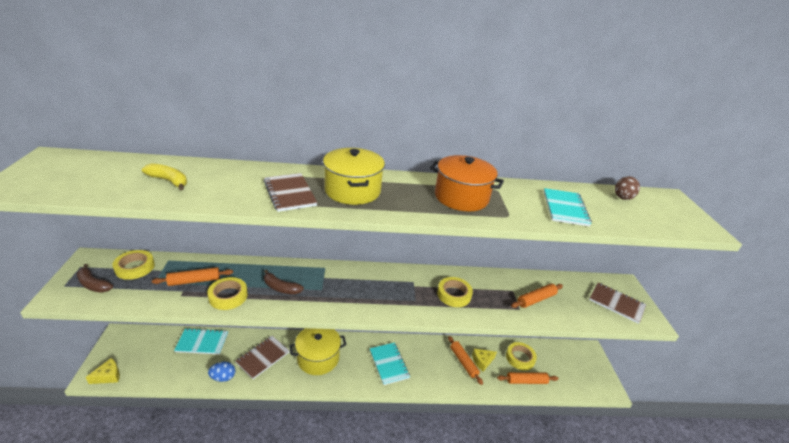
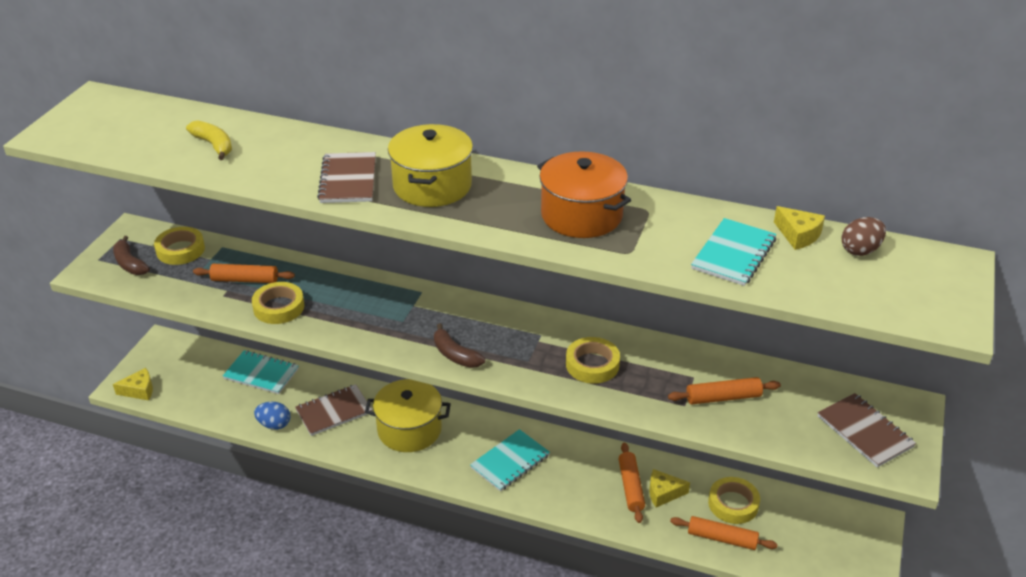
camera: 25 degrees right, 5 degrees up
brown banana [264,269,304,294] -> brown banana moved to [434,323,485,368]
turquoise notebook [370,342,410,385] -> turquoise notebook turned 45 degrees clockwise [470,429,550,491]
none -> yellow cheese [774,206,825,250]

